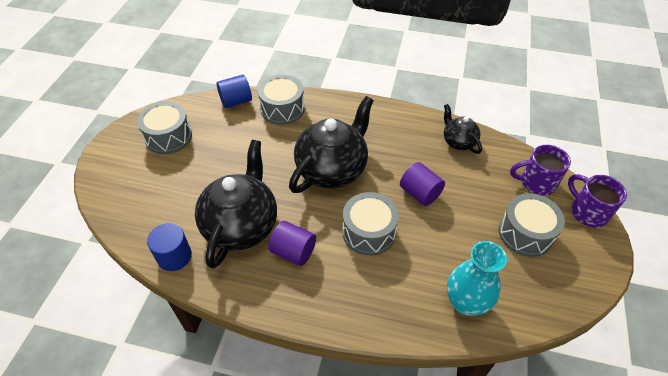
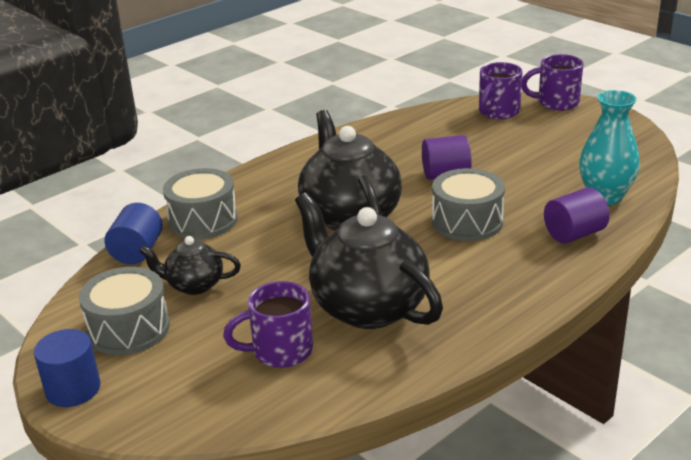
camera: 55 degrees left, 20 degrees down
blue cylinder [147,223,192,271] -> blue cylinder moved to [34,329,100,407]
purple cylinder [268,221,316,266] -> purple cylinder moved to [544,188,610,244]
black teapot [444,104,482,154] -> black teapot moved to [139,236,241,295]
grey drum [499,193,565,257] -> none
none -> purple mug [223,281,313,368]

